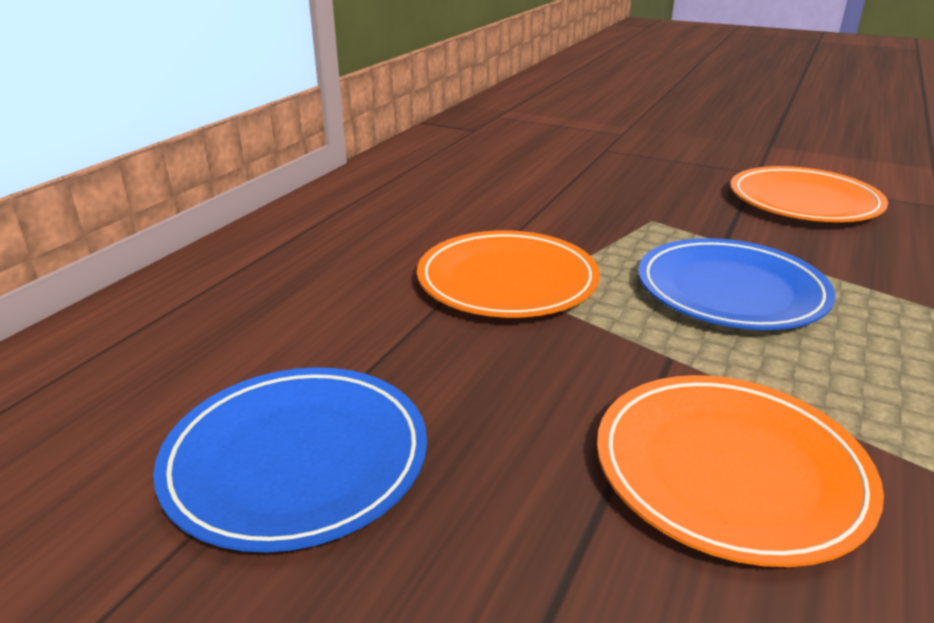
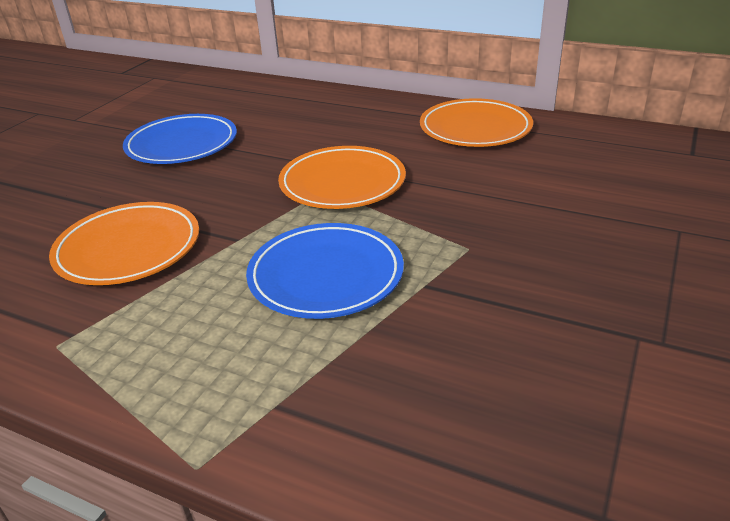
camera: 90 degrees right, 5 degrees up
orange plate [730,166,888,222] -> orange plate moved to [420,98,533,147]

